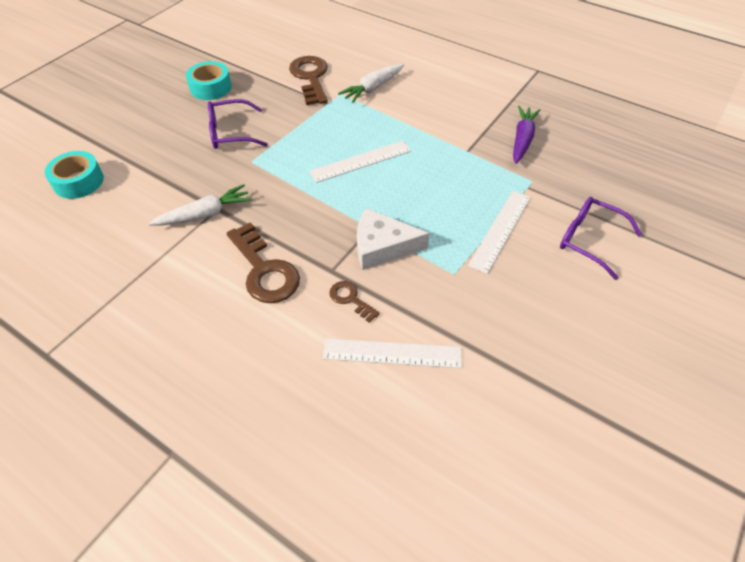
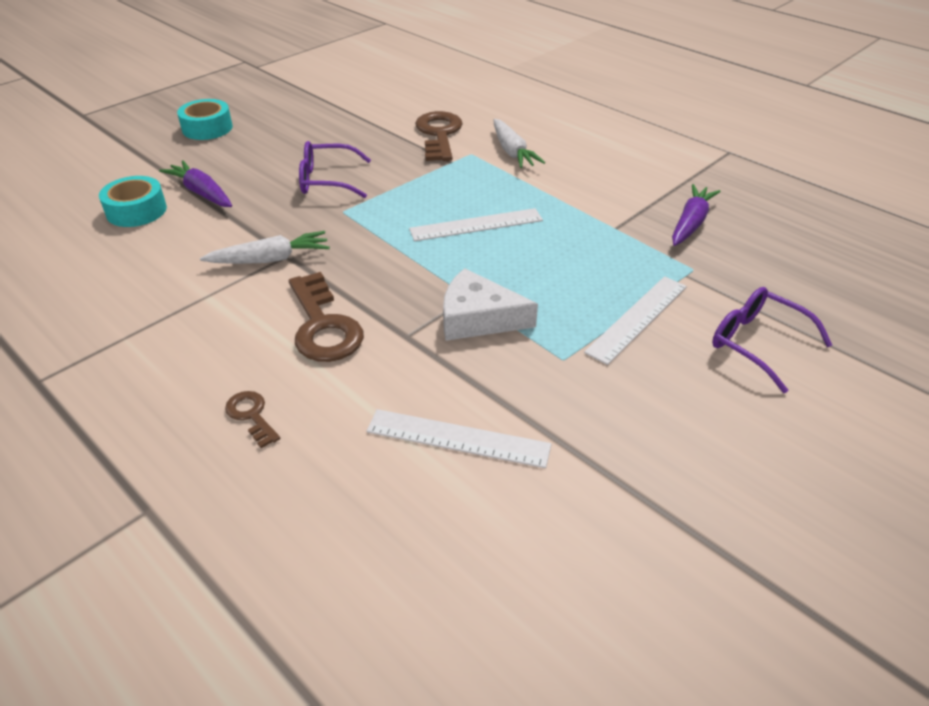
camera: 10 degrees right, 10 degrees down
turquoise tape [186,61,232,100] -> turquoise tape moved to [177,99,233,140]
brown key [329,281,380,323] -> brown key moved to [225,391,280,448]
white carrot [338,64,404,103] -> white carrot turned 75 degrees counterclockwise [494,119,545,168]
none -> purple carrot [159,161,232,207]

